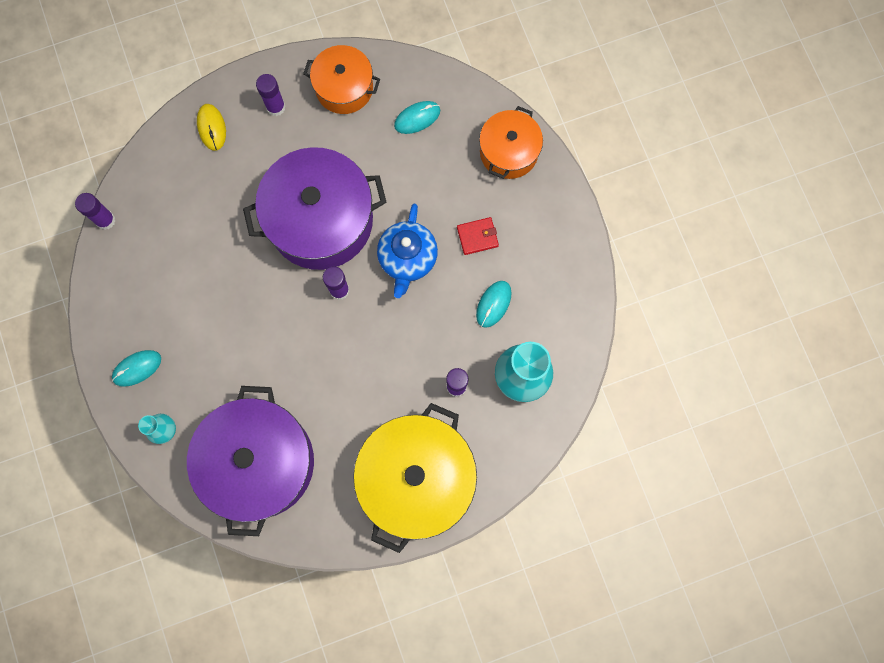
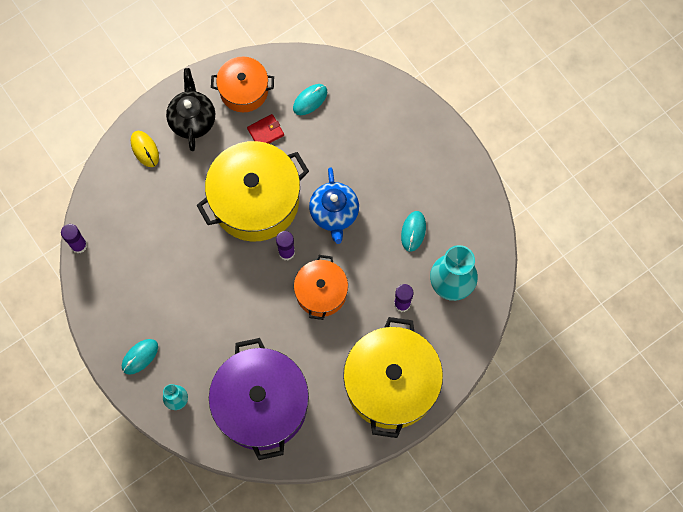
camera: 15 degrees left, 5 degrees down
purple pot [243,147,386,270] -> yellow pot [196,141,309,241]
purple glue stick [256,74,286,116] -> black teapot [166,68,215,151]
red wallet [457,217,499,255] -> red wallet moved to [247,114,284,144]
orange pot [479,106,543,179] -> orange pot moved to [294,255,348,320]

